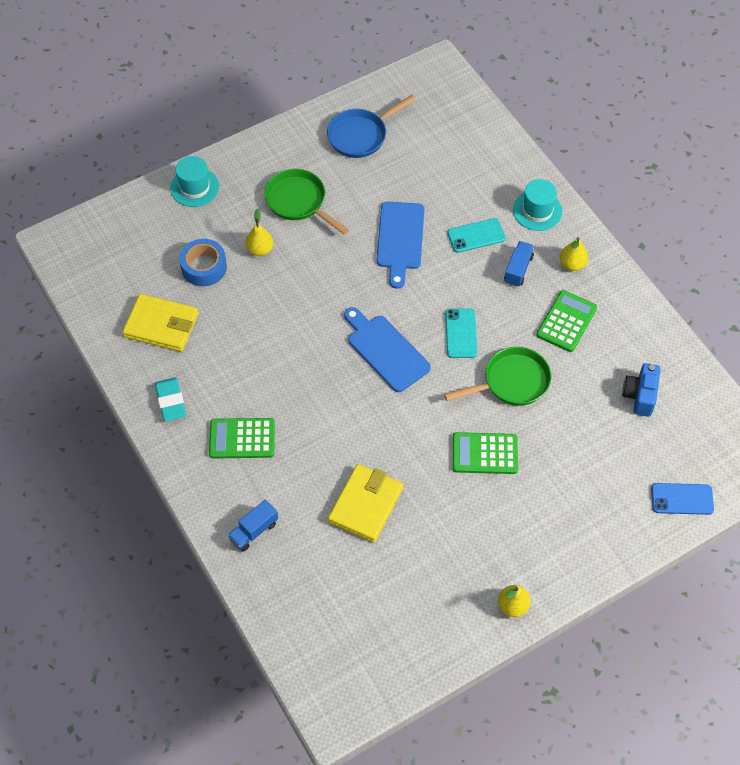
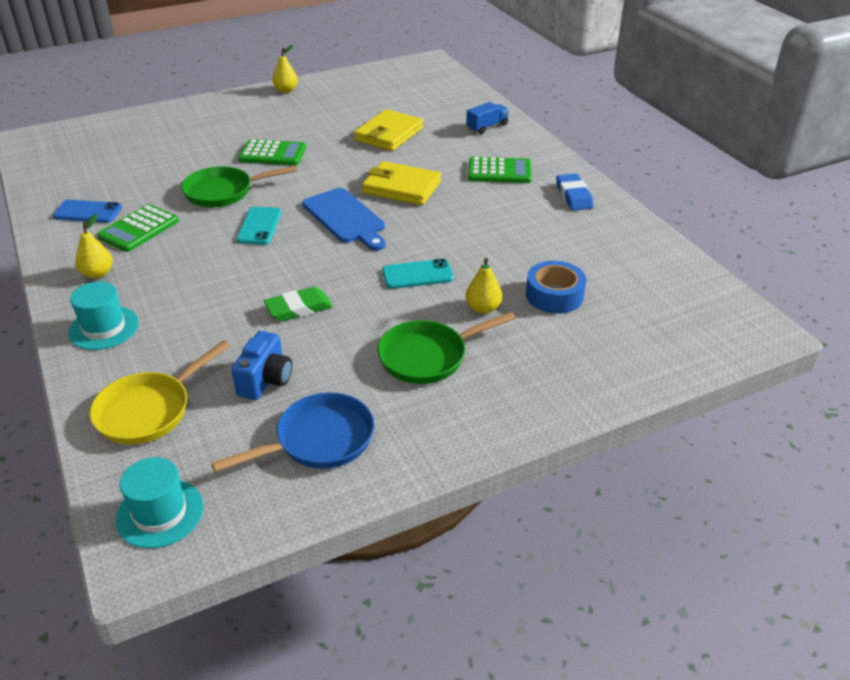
camera: 175 degrees left, 20 degrees down
yellow wallet [122,294,198,352] -> yellow wallet moved to [362,161,441,205]
turquoise eraser [155,377,186,422] -> blue eraser [556,173,593,211]
turquoise hat [170,156,219,207] -> turquoise hat moved to [115,457,204,548]
green pan [264,169,349,235] -> green pan turned 105 degrees clockwise [378,312,516,384]
blue cutting board [377,202,425,289] -> green eraser [264,287,333,321]
turquoise phone [447,218,506,253] -> turquoise phone moved to [382,259,454,289]
blue truck [504,241,534,287] -> none
blue camera [622,363,661,417] -> blue camera moved to [231,331,292,400]
blue phone [651,483,714,515] -> blue phone moved to [53,200,122,223]
none -> yellow pan [90,340,230,445]

